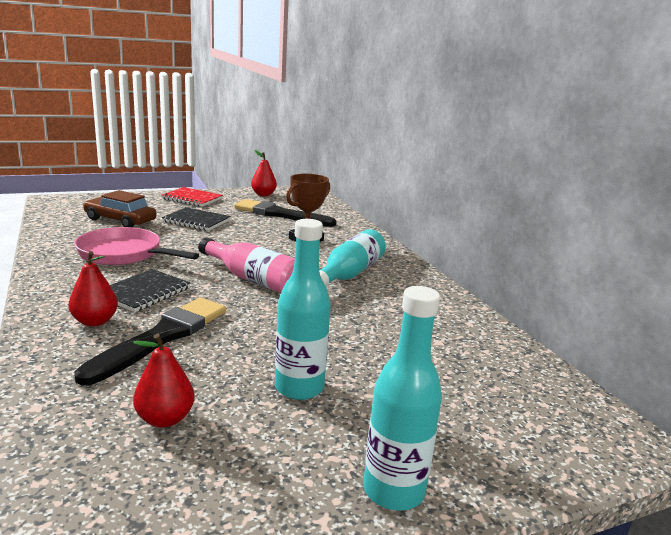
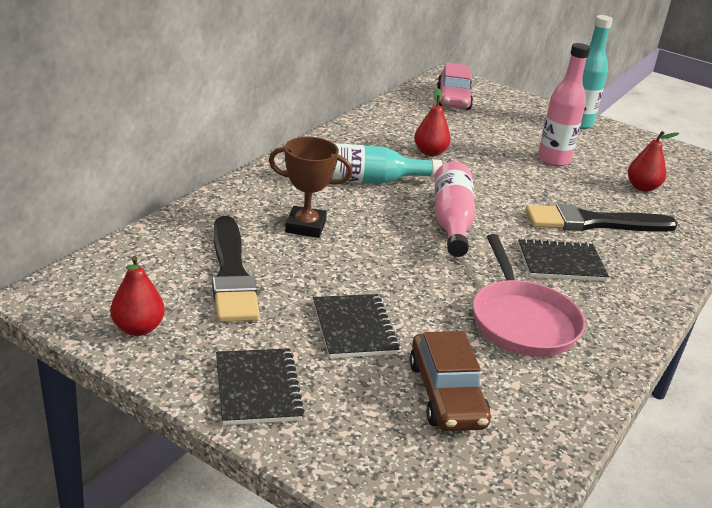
camera: 125 degrees left, 10 degrees up
red pear [69,251,118,327] -> red pear moved to [414,88,451,156]
red notebook [161,187,223,207] -> black notebook [216,348,305,425]
turquoise bottle [275,219,331,400] -> pink bottle [538,43,590,166]
none -> pink car [437,63,473,110]

